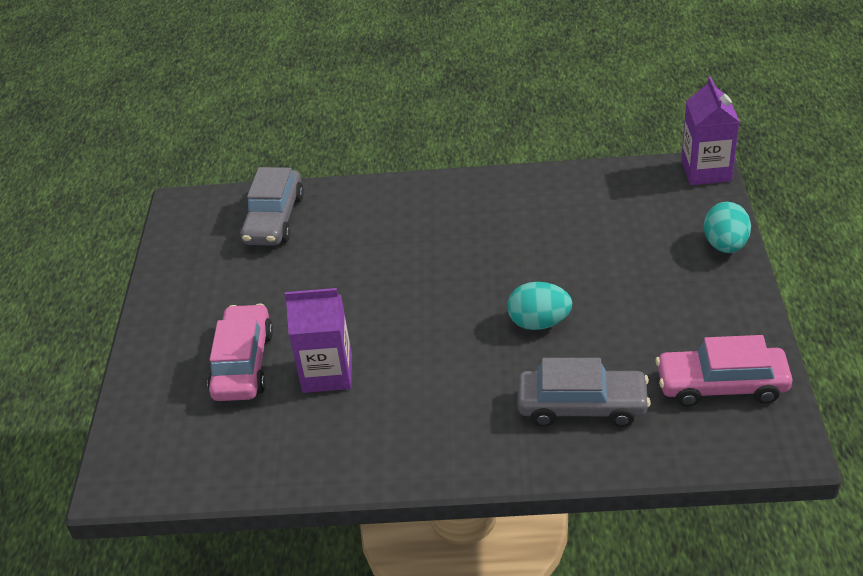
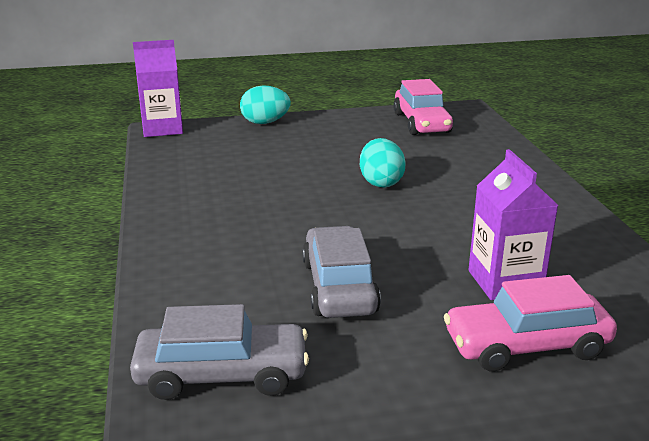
camera: 105 degrees left, 15 degrees down
grey car [518,358,651,427] -> grey car moved to [302,226,381,318]

